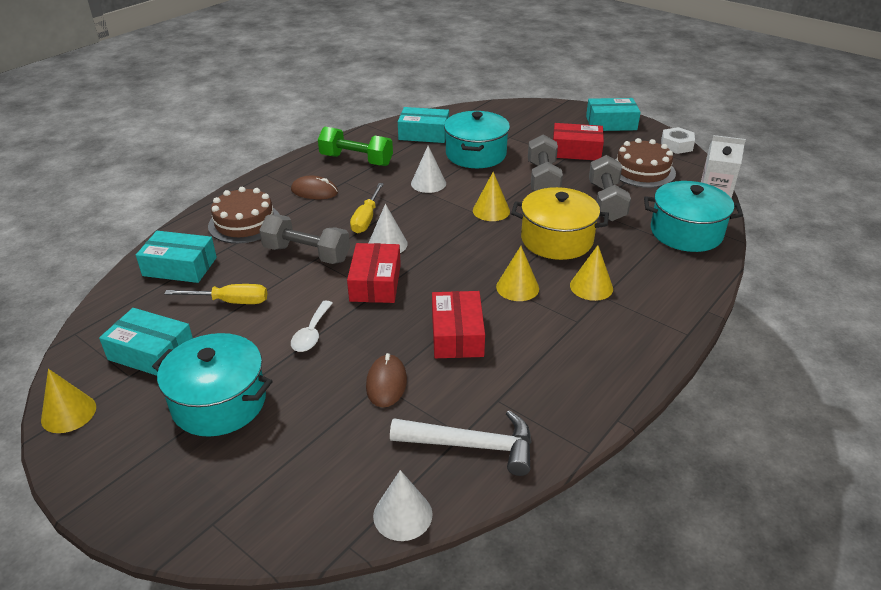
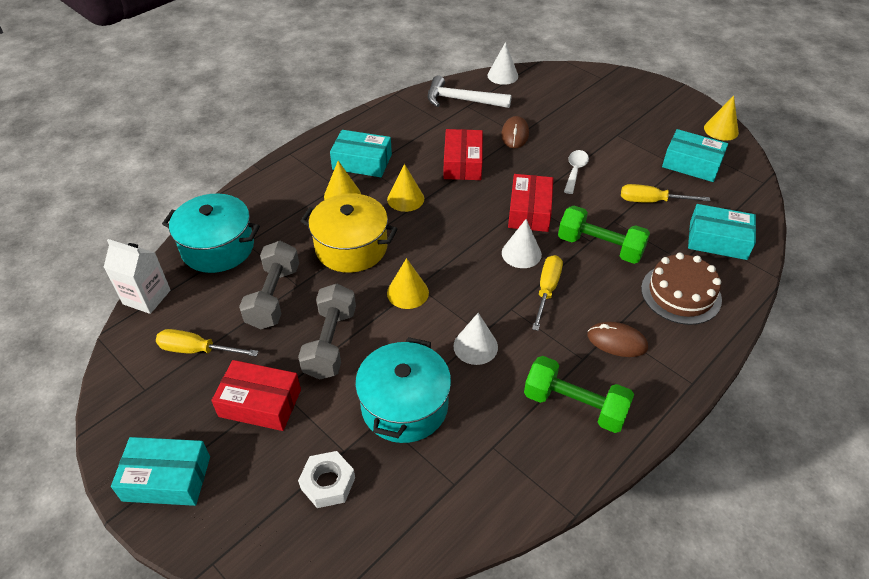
camera: 175 degrees left, 10 degrees up
turquoise pot [152,333,273,437] -> none
grey dumbbell [259,214,350,264] -> green dumbbell [558,206,650,264]
turquoise box [398,107,449,143] -> turquoise box moved to [330,130,392,177]
brown cake [615,138,676,188] -> yellow screwdriver [156,329,259,356]
white nut [661,127,695,154] -> white nut moved to [298,451,355,508]

